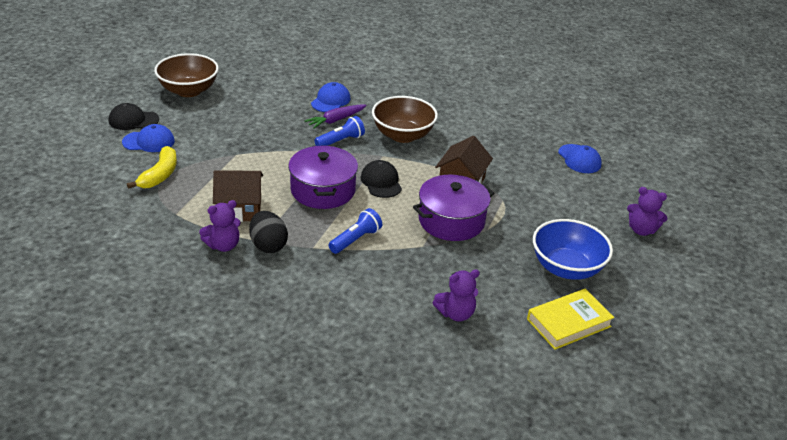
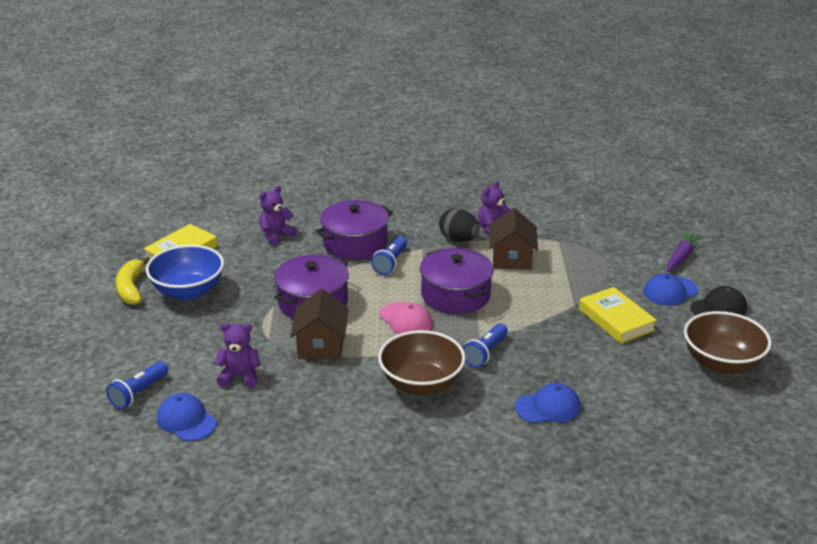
camera: 160 degrees right, 5 degrees down
yellow banana [127,146,177,189] -> yellow banana moved to [116,257,150,305]
brown house [213,170,263,222] -> brown house turned 60 degrees counterclockwise [489,208,538,270]
purple carrot [305,105,367,129] -> purple carrot moved to [667,232,702,272]
blue cap [311,82,351,112] -> blue cap turned 105 degrees counterclockwise [515,383,580,423]
black cap [361,160,402,198] -> pink cap [380,302,432,334]
purple teddy bear [627,187,667,236] -> purple teddy bear moved to [214,323,261,388]
none -> blue flashlight [106,361,168,409]
none -> purple pot [315,200,393,260]
none -> yellow book [579,287,657,343]

